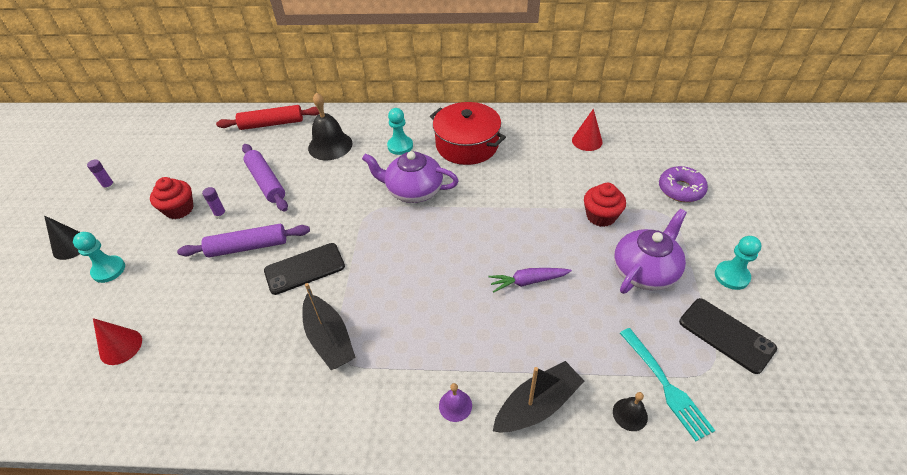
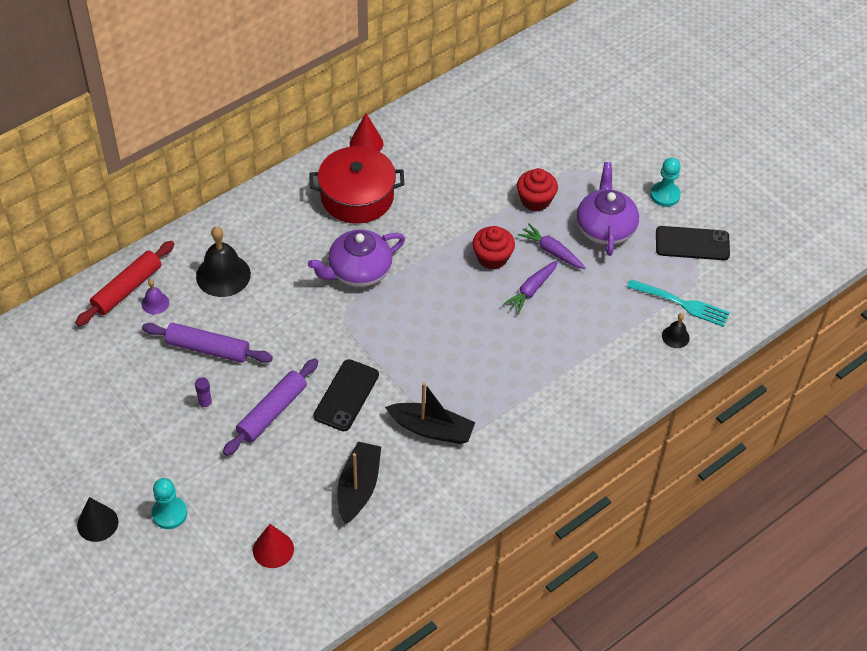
camera: 45 degrees left, 5 degrees up
purple glue stick [87,159,115,190] -> none
red cupcake [150,177,194,219] -> red cupcake moved to [472,226,515,270]
turquoise pawn [387,108,413,155] -> none
purple bell [439,383,472,422] -> purple bell moved to [142,279,169,315]
black boat [493,361,584,432] -> black boat moved to [337,442,381,524]
red cone [572,109,603,151] -> red cone moved to [350,113,384,152]
purple donut [659,166,708,202] -> none
none -> purple carrot [518,223,586,269]

